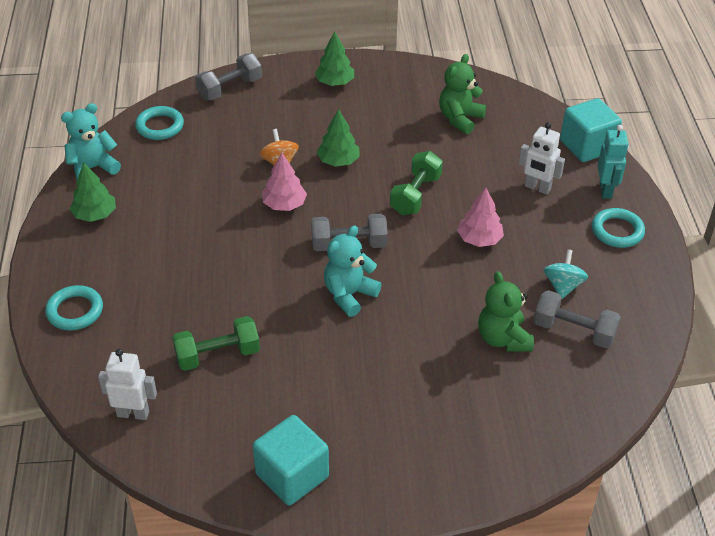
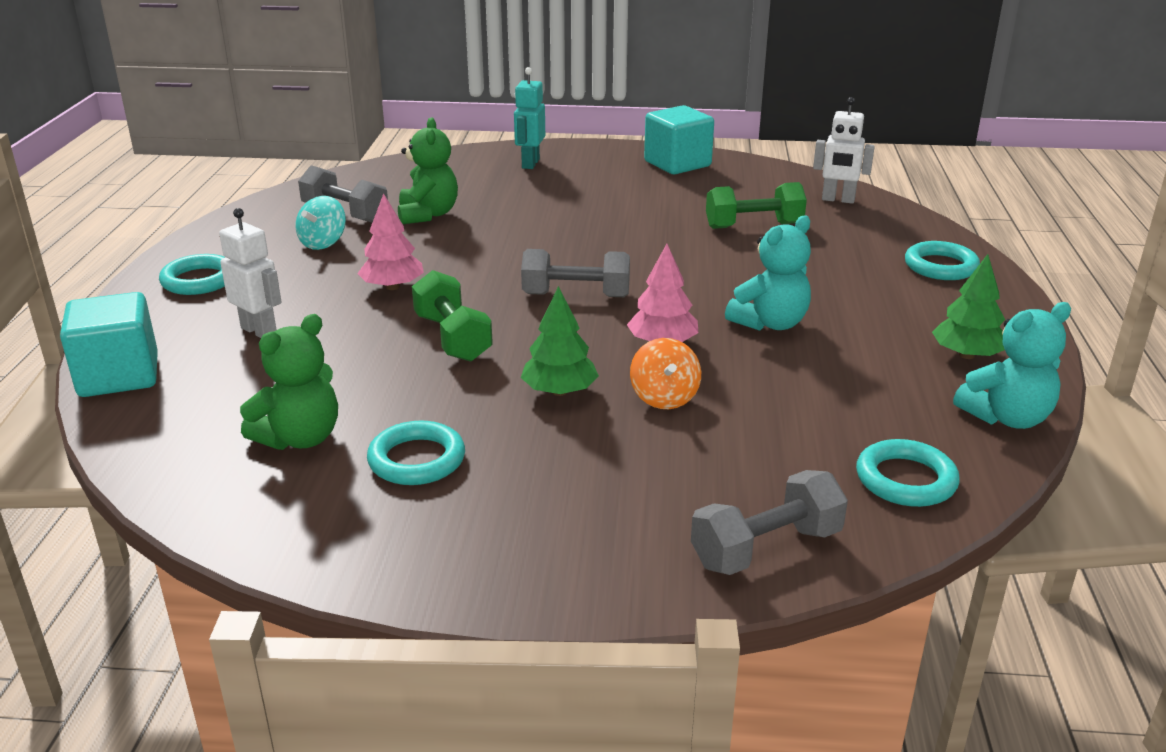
camera: 170 degrees left, 15 degrees down
green tree [315,31,354,86] -> none
turquoise teddy bear [324,225,382,317] -> turquoise teddy bear moved to [725,216,811,331]
green dumbbell [390,151,443,215] -> green dumbbell turned 60 degrees counterclockwise [412,270,493,362]
turquoise robot [597,125,629,199] -> turquoise robot moved to [514,67,545,169]
none -> turquoise ring [367,421,465,485]

